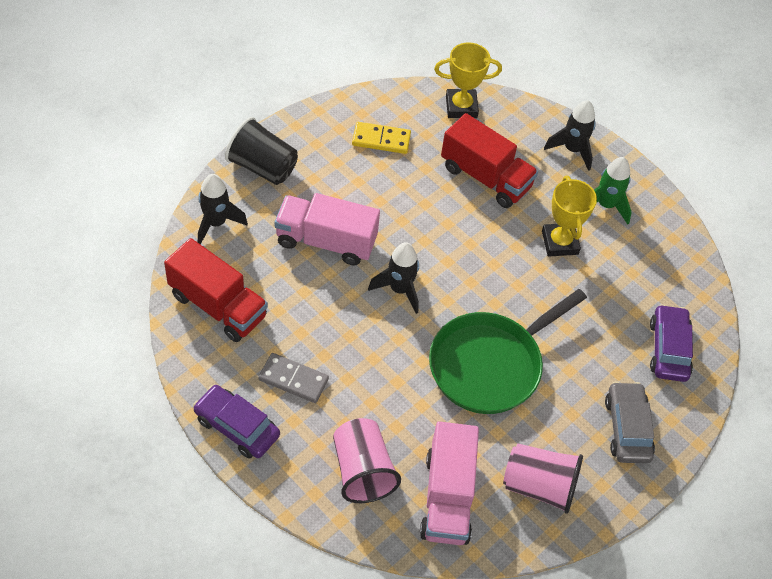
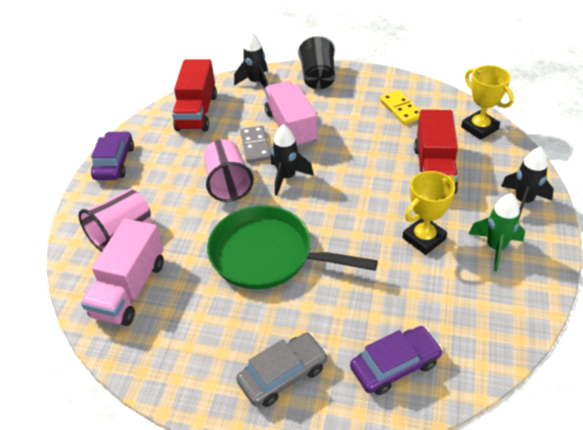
camera: 65 degrees right, 10 degrees down
grey domino [258,353,329,403] -> grey domino moved to [240,126,271,163]
pink truck [420,421,479,545] -> pink truck turned 45 degrees counterclockwise [81,219,164,326]
pink cup [503,444,583,514] -> pink cup moved to [204,139,254,202]

